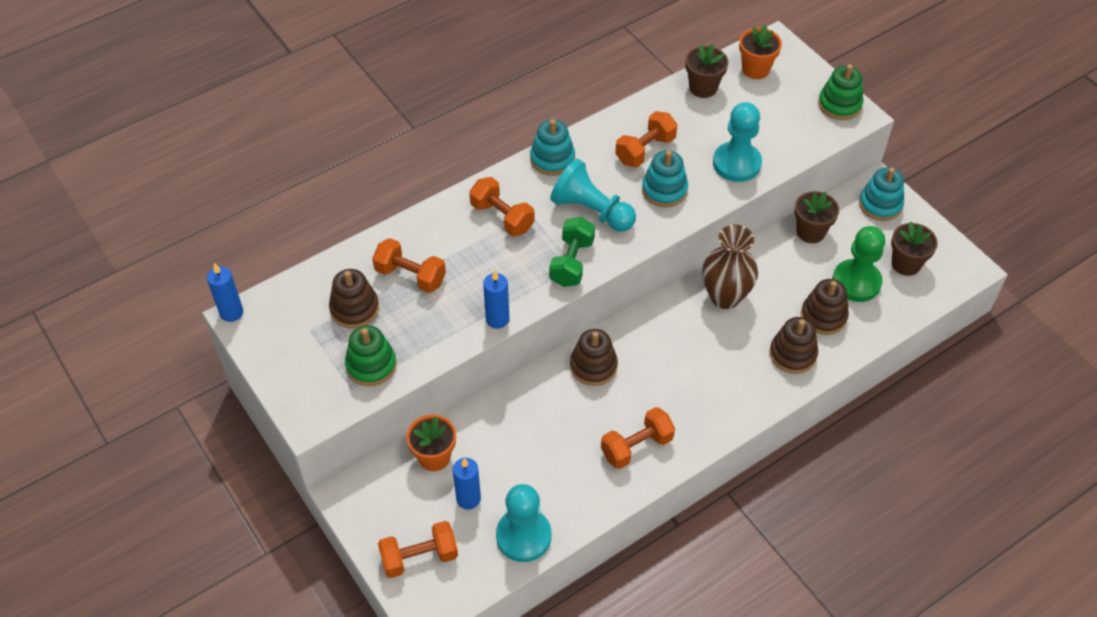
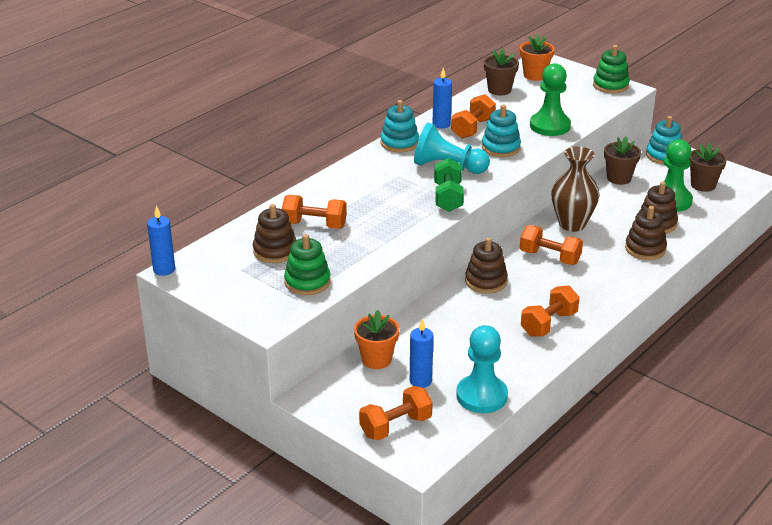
camera: 15 degrees left, 20 degrees down
orange dumbbell [469,177,534,236] -> orange dumbbell moved to [520,225,583,265]
blue candle [483,270,509,329] -> blue candle moved to [433,68,452,129]
turquoise pawn [713,102,762,182] -> green pawn [530,63,571,136]

